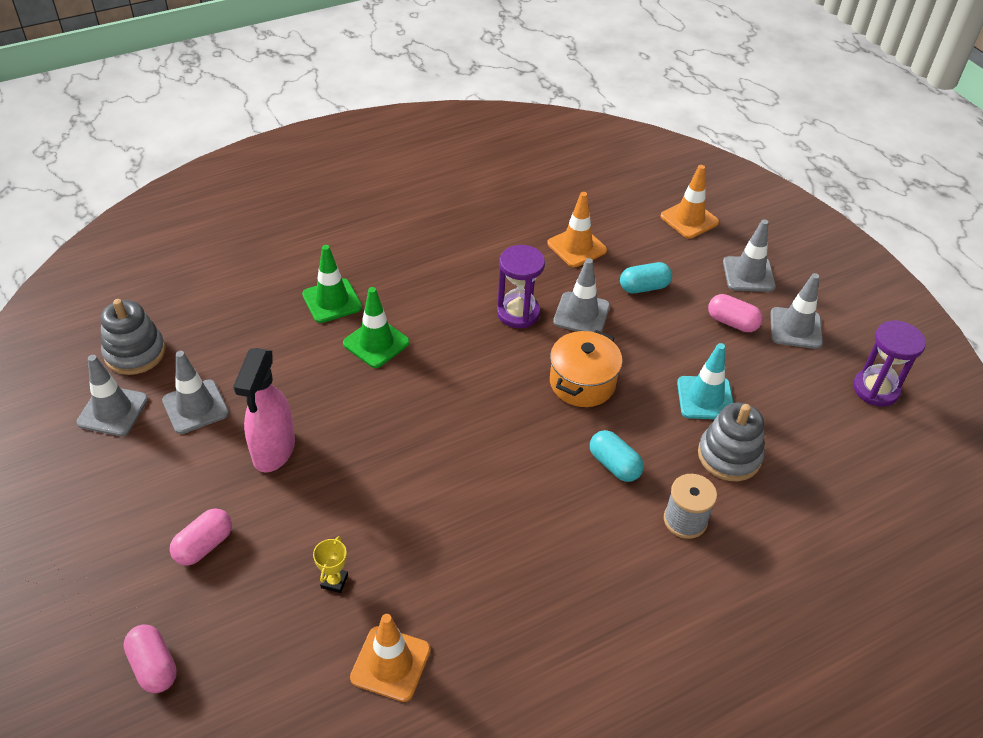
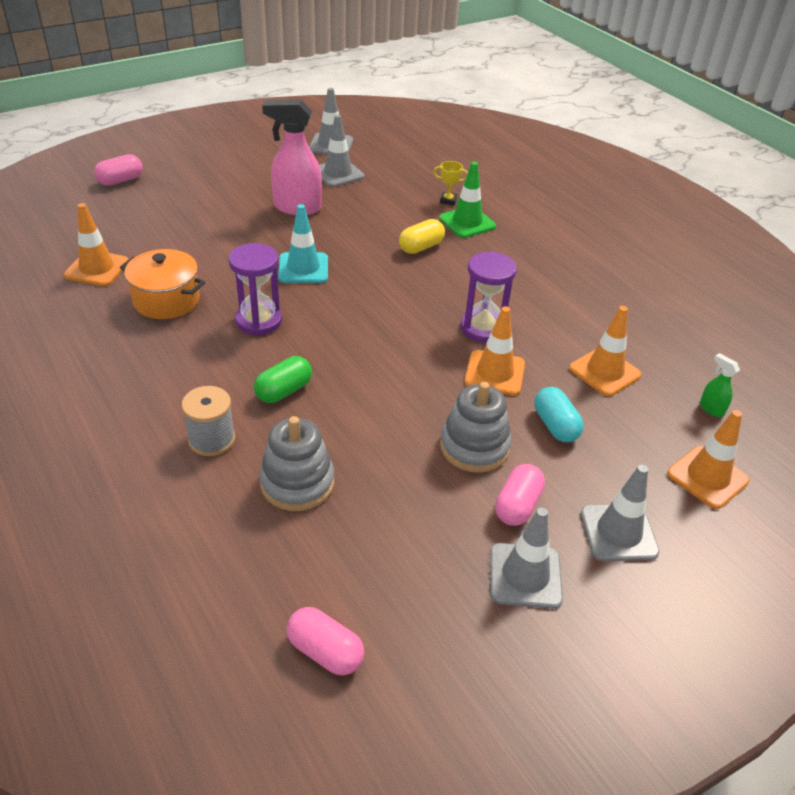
camera: 85 degrees right, 5 degrees down
grey stacking toy [101,299,165,375] -> grey stacking toy moved to [440,382,512,473]
pink capsule [170,509,232,565] -> pink capsule moved to [287,607,364,676]
yellow trophy [313,536,348,593] -> yellow trophy moved to [433,161,468,205]
green traffic cone [343,287,410,368] -> yellow capsule [399,219,445,254]
orange pot [550,330,623,407] -> orange pot moved to [120,249,205,319]
grey traffic cone [553,258,610,332] -> orange traffic cone [464,306,525,395]
turquoise capsule [590,430,644,482] -> green capsule [254,356,312,403]
turquoise traffic cone [677,343,733,419] -> turquoise traffic cone moved to [278,204,328,283]
purple hourglass [853,320,926,407] -> purple hourglass moved to [229,243,282,336]
none -> green spray bottle [700,353,740,417]

